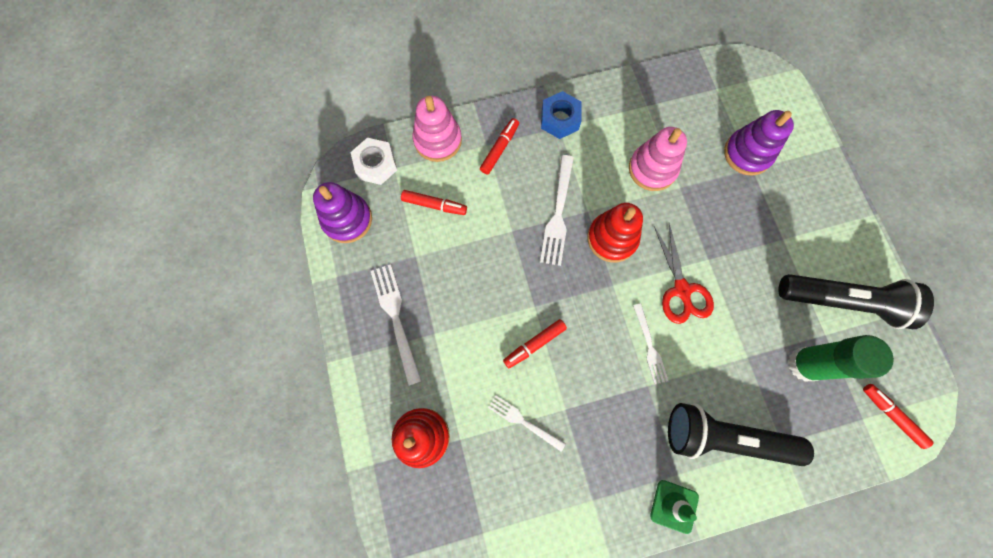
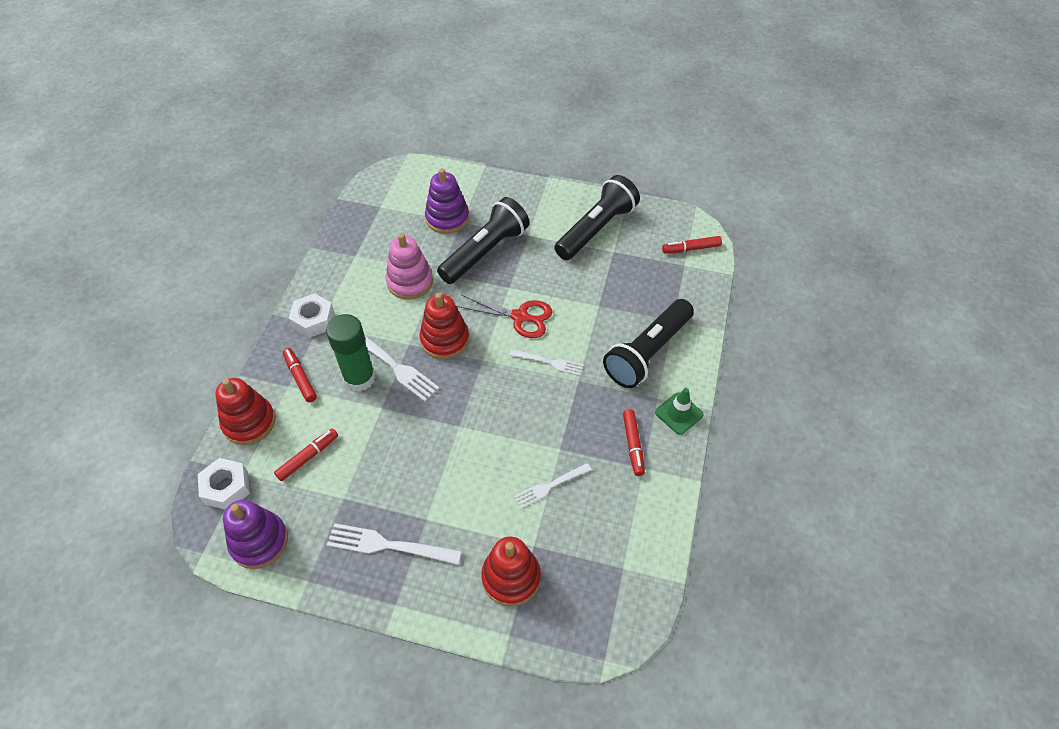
camera: 60 degrees left, 20 degrees down
pink stacking toy [413,96,462,162] -> red stacking toy [215,378,275,445]
red marker [503,319,567,368] -> red marker moved to [623,409,645,476]
blue nut [541,91,582,139] -> white nut [289,293,335,338]
green glue stick [788,335,894,382] -> green glue stick moved to [326,314,375,392]
none -> black flashlight [437,197,529,284]

